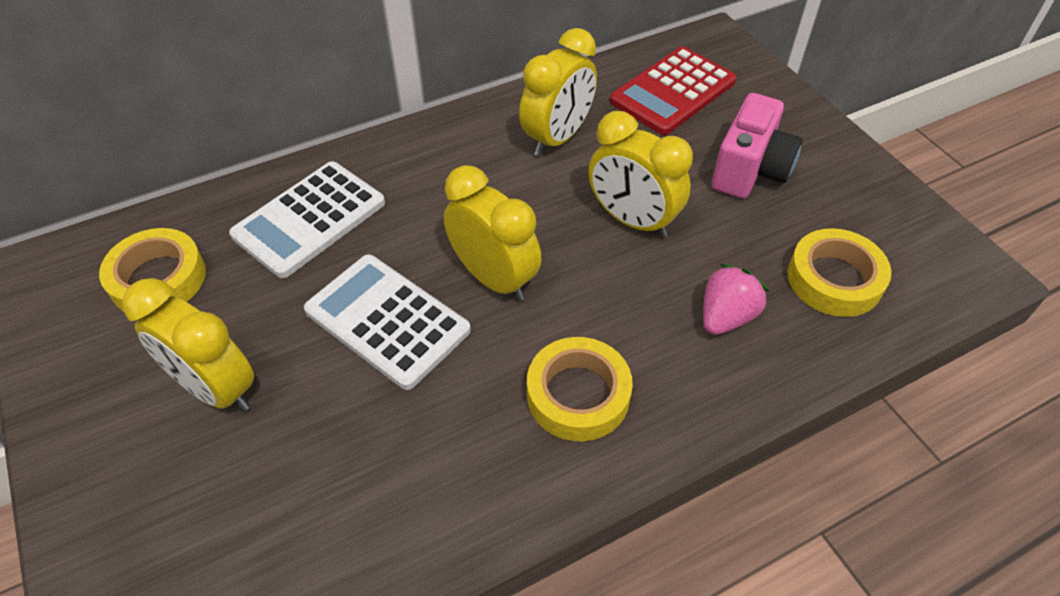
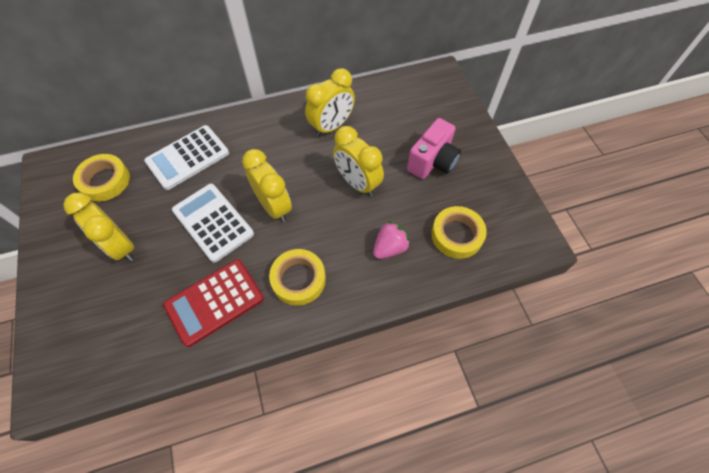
camera: 10 degrees right, 10 degrees up
red calculator [610,46,737,135] -> red calculator moved to [163,259,264,347]

